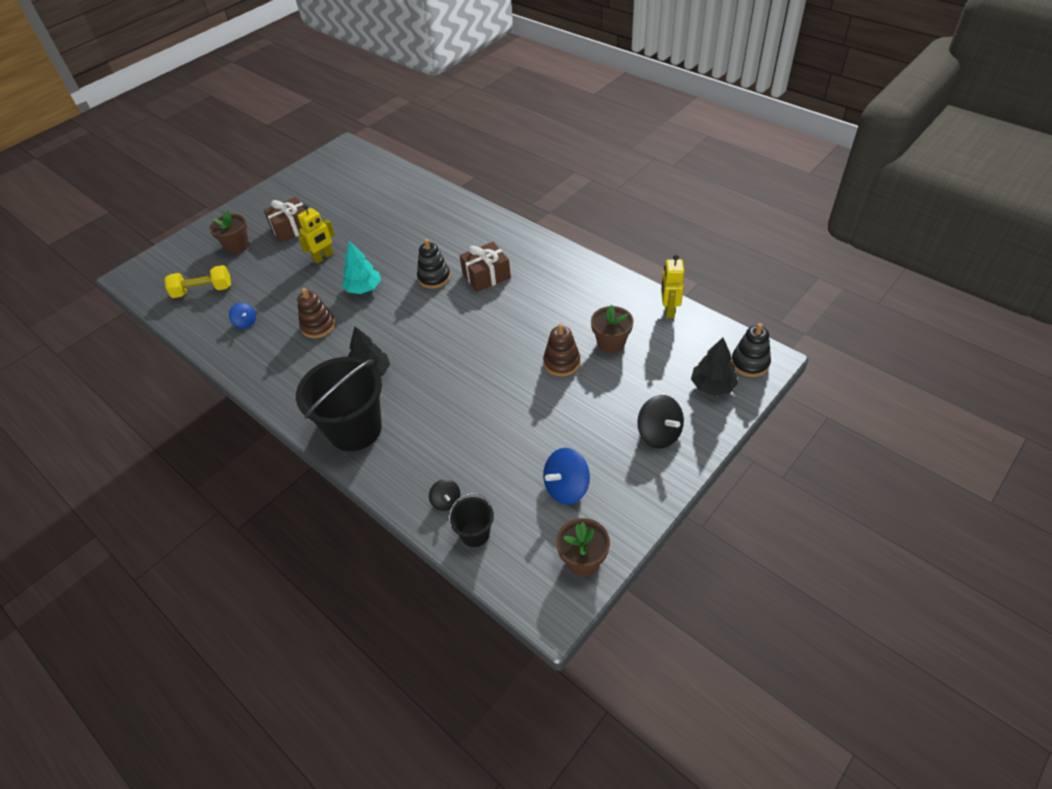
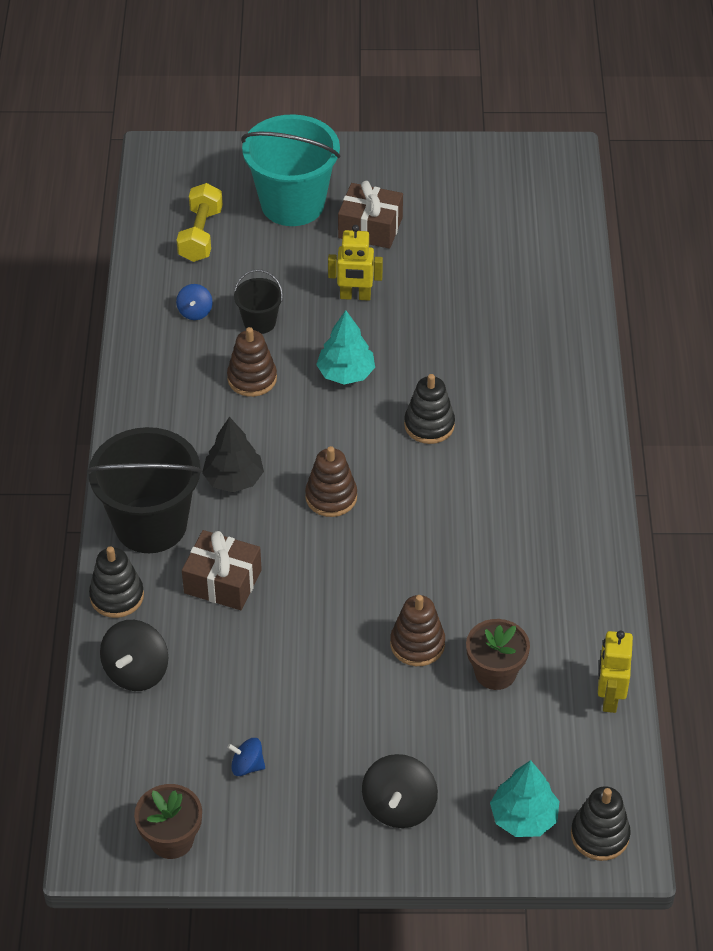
camera: 45 degrees right, 0 degrees up
yellow dumbbell [164,265,231,298] -> yellow dumbbell turned 60 degrees clockwise [177,183,223,262]
brown flower pot [209,211,249,254] -> turquoise bucket [241,114,341,226]
black spinning top [429,479,460,511] -> black spinning top [100,620,168,691], size x1.74
black bucket [449,493,494,547] -> black bucket moved to [234,269,283,334]
brown gift [459,242,511,292] -> brown gift moved to [182,530,262,610]
blue spinning top [543,448,590,505] -> blue spinning top [227,738,265,776], size x0.57
yellow robot [661,255,684,318] -> yellow robot turned 45 degrees counterclockwise [598,631,633,713]
black tree [691,337,738,396] -> turquoise tree [490,760,559,837]
none -> black stacking toy [89,546,144,618]
none -> brown stacking toy [305,446,357,517]

